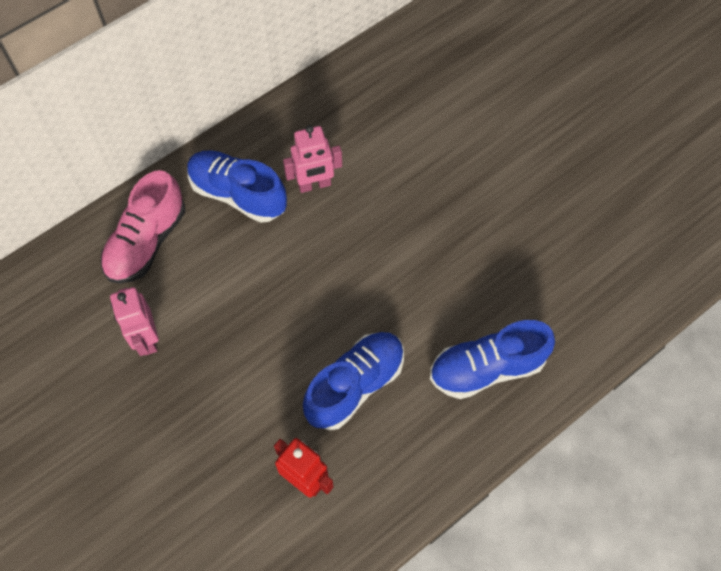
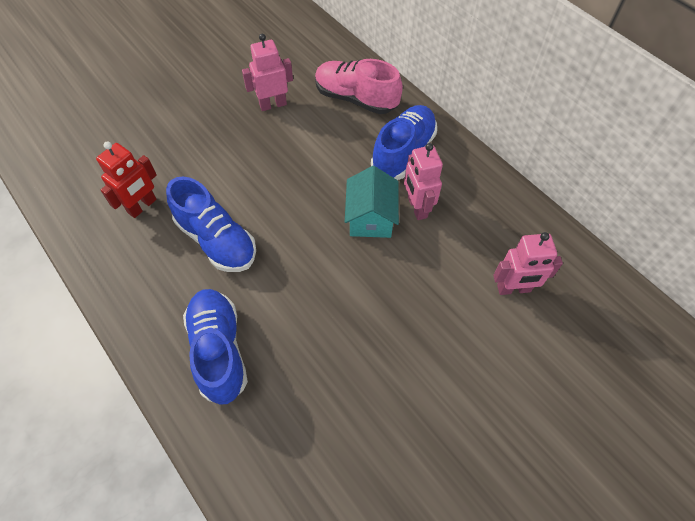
camera: 90 degrees right, 5 degrees down
none -> turquoise house [345,166,399,238]
none -> pink robot [493,232,563,295]

